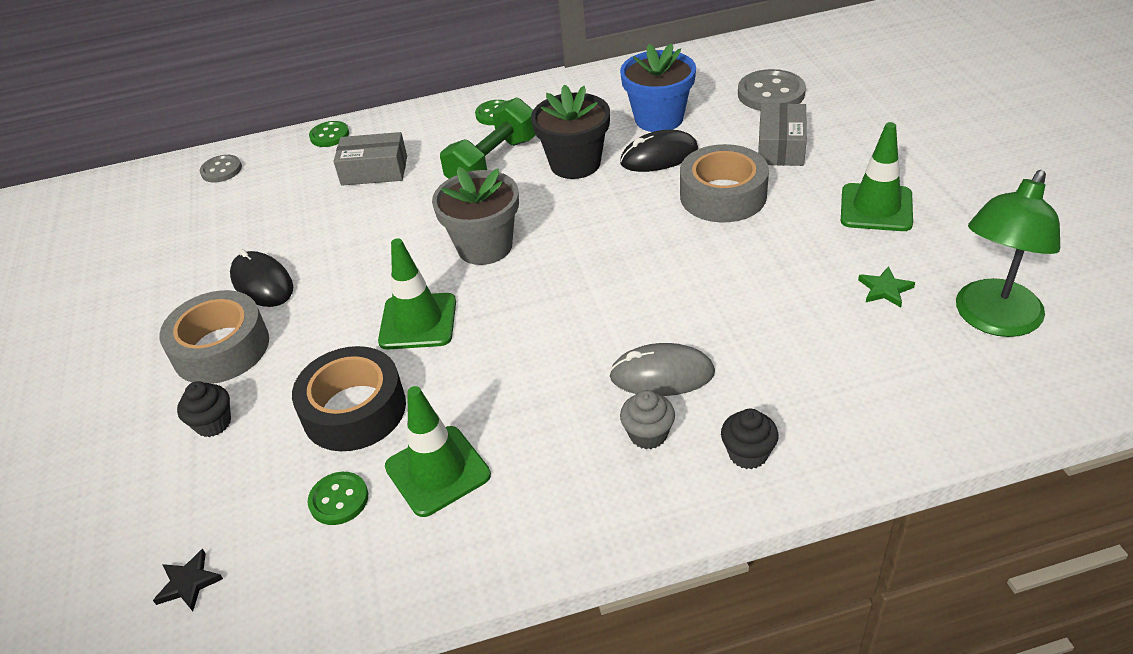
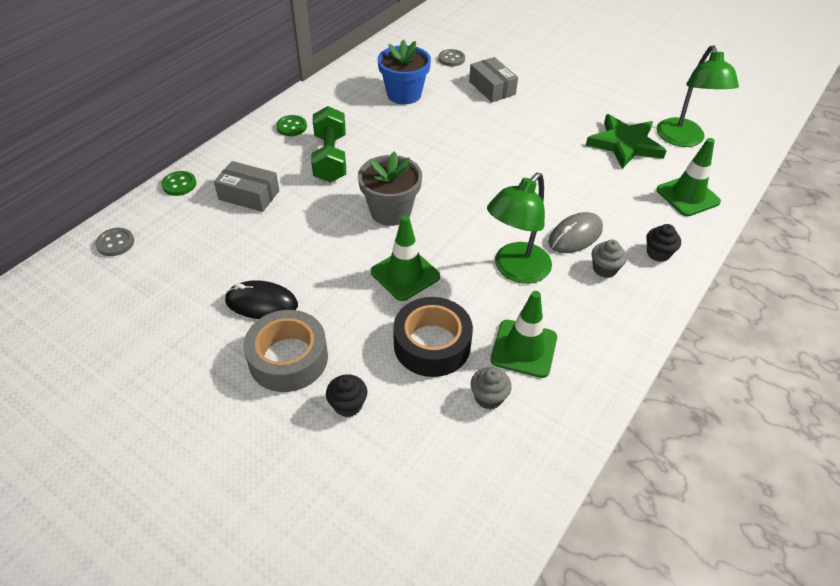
camera: 45 degrees left, 5 degrees up
black star [153,549,223,611] -> none
green button [308,472,368,525] -> grey cupcake [471,367,512,409]
grey box [333,132,407,186] -> grey box turned 60 degrees clockwise [214,161,280,212]
black flower pot [531,84,610,179] -> none
black mouse [620,130,698,172] -> none
grey tape [680,144,769,223] -> none
grey button [738,69,806,111] -> grey button [438,49,465,66], size x0.60
green traffic cone [841,122,913,231] -> green traffic cone moved to [656,138,721,216]
green star [858,266,915,307] -> green star [586,114,667,169], size x2.36
none -> green lamp [487,173,552,284]

